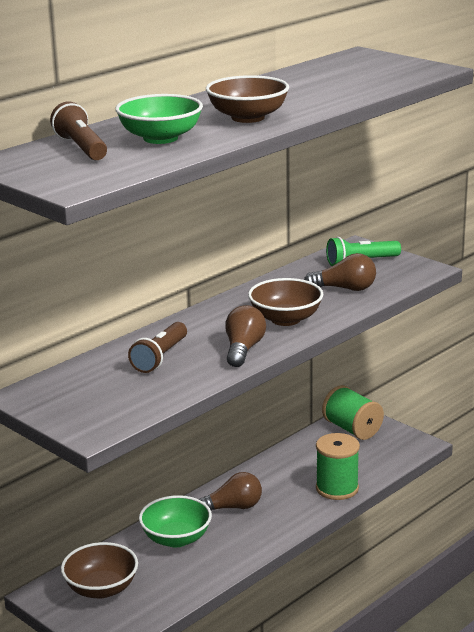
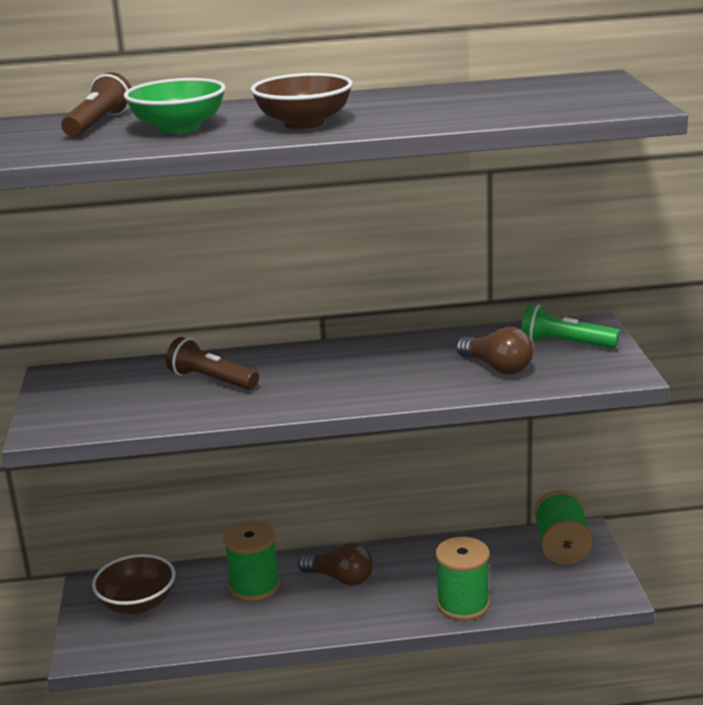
camera: 40 degrees right, 0 degrees up
brown flashlight [128,322,187,373] -> brown flashlight turned 60 degrees clockwise [166,337,259,390]
green bowl [139,495,212,547] -> green spool [223,521,280,601]
brown light bulb [225,305,266,367] -> none
brown bowl [248,278,323,326] -> none

